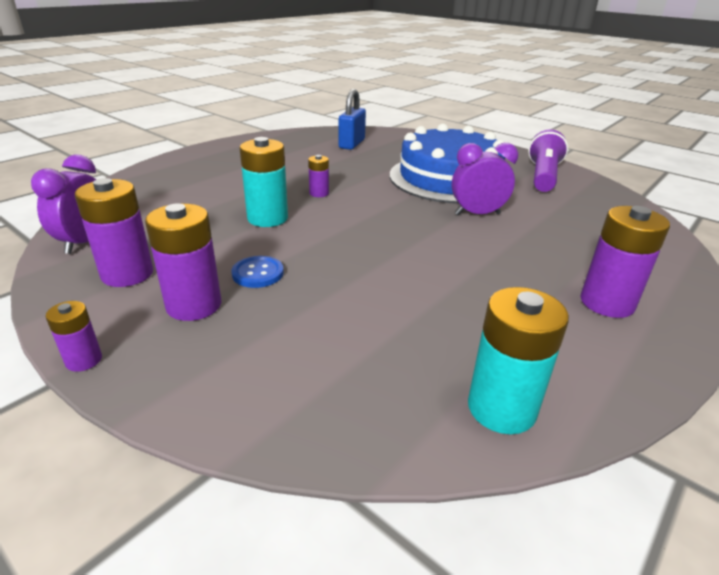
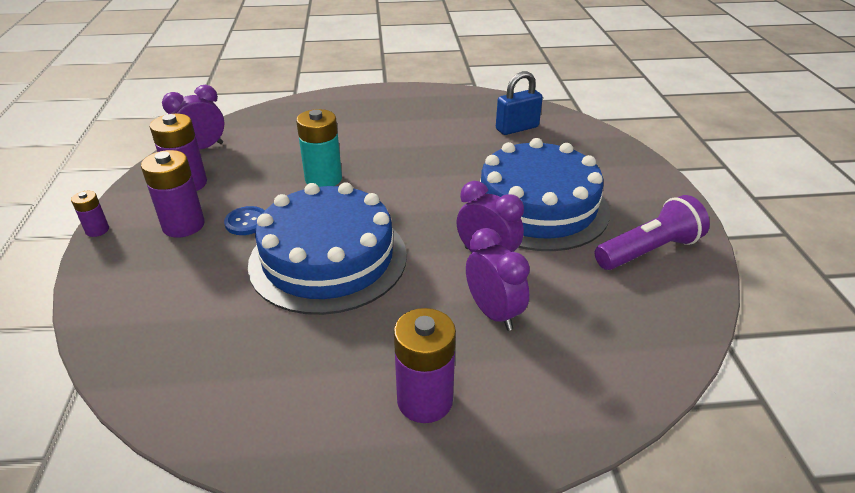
camera: 45 degrees right, 5 degrees up
purple battery [308,155,329,197] -> none
turquoise battery [468,287,569,434] -> none
none -> blue cake [248,182,407,315]
none -> purple clock [466,228,530,331]

